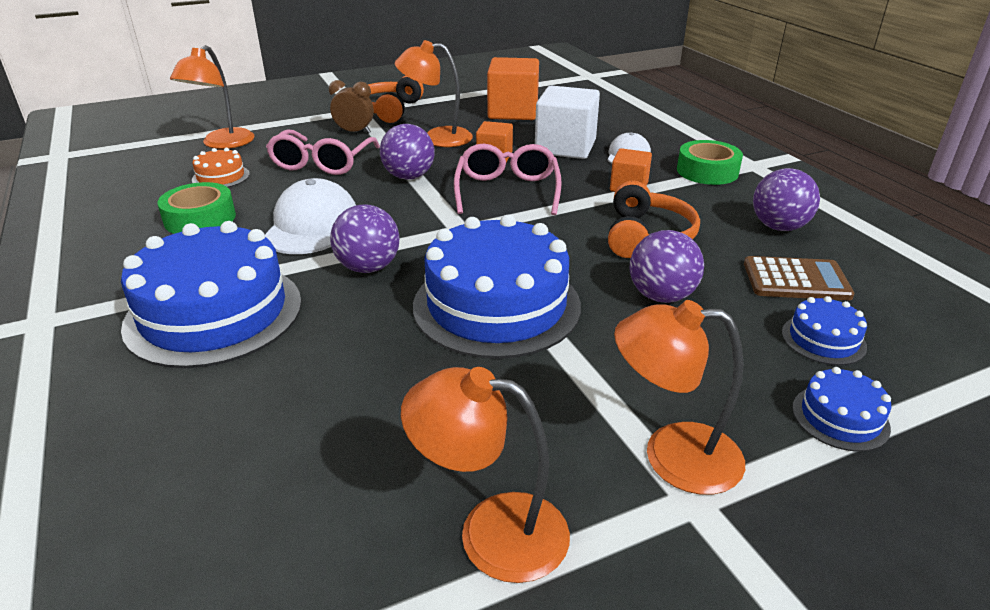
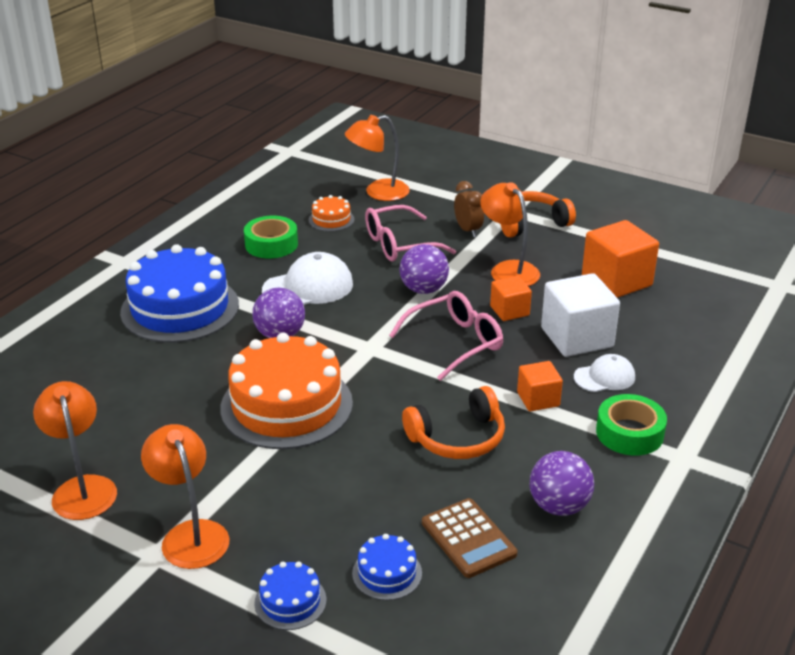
camera: 55 degrees right, 0 degrees up
blue cake [413,215,581,359] -> orange cake [220,333,353,449]
purple ball [630,230,704,303] -> none

